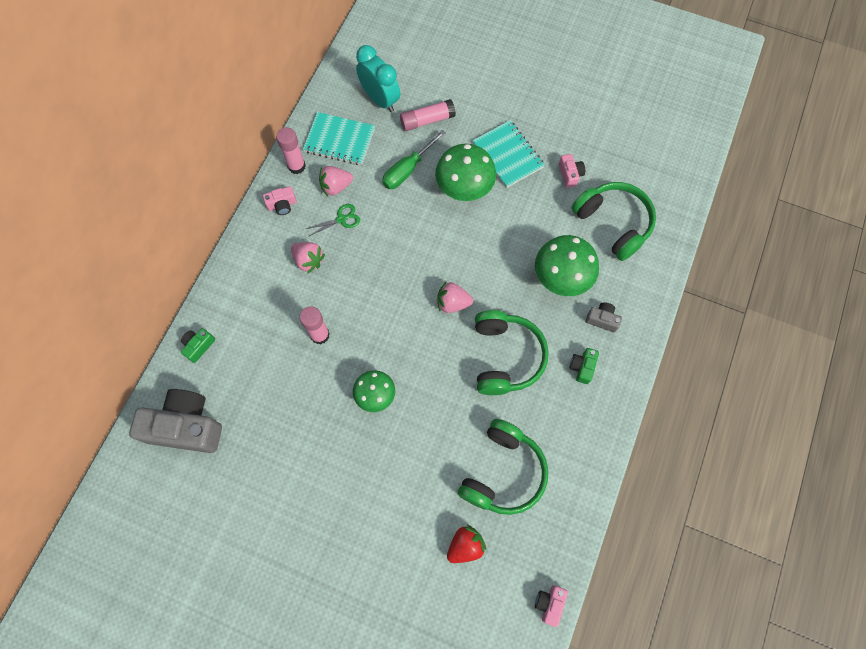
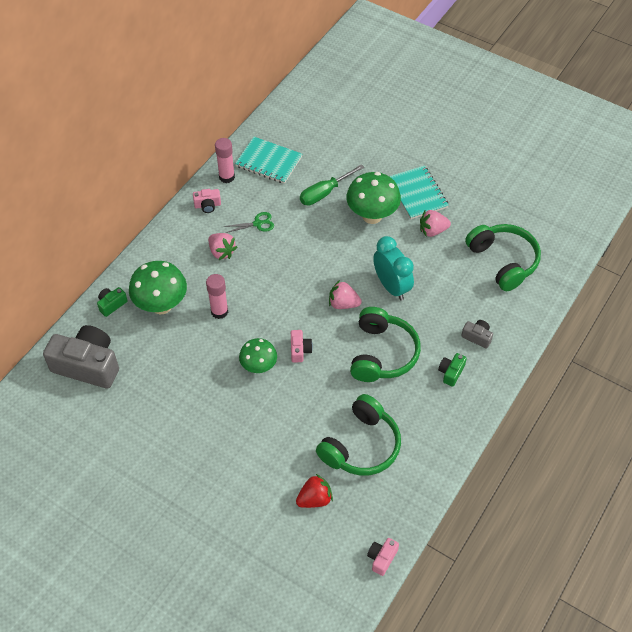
camera: 10 degrees right, 15 degrees down
pink strawberry [319,166,353,196] -> pink strawberry moved to [420,210,451,237]
turquoise clock [356,45,400,112] -> turquoise clock moved to [373,236,414,300]
pink glue stick [400,99,456,131] -> none
green mushroom [535,235,599,296] -> green mushroom moved to [129,261,187,314]
pink camera [559,154,585,188] -> pink camera moved to [291,330,313,362]

